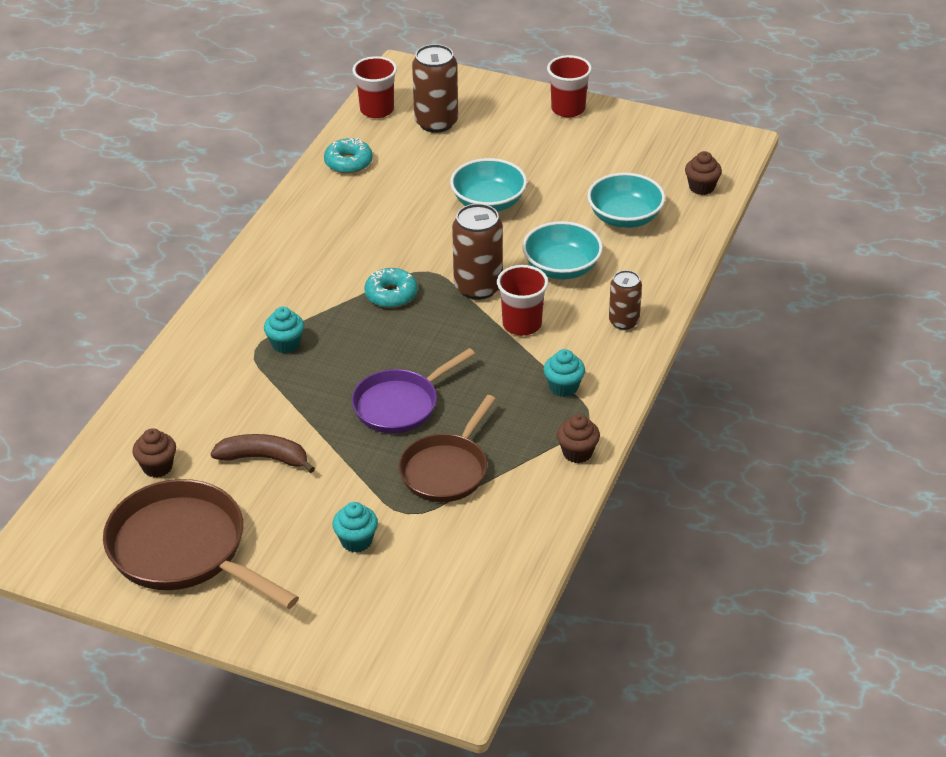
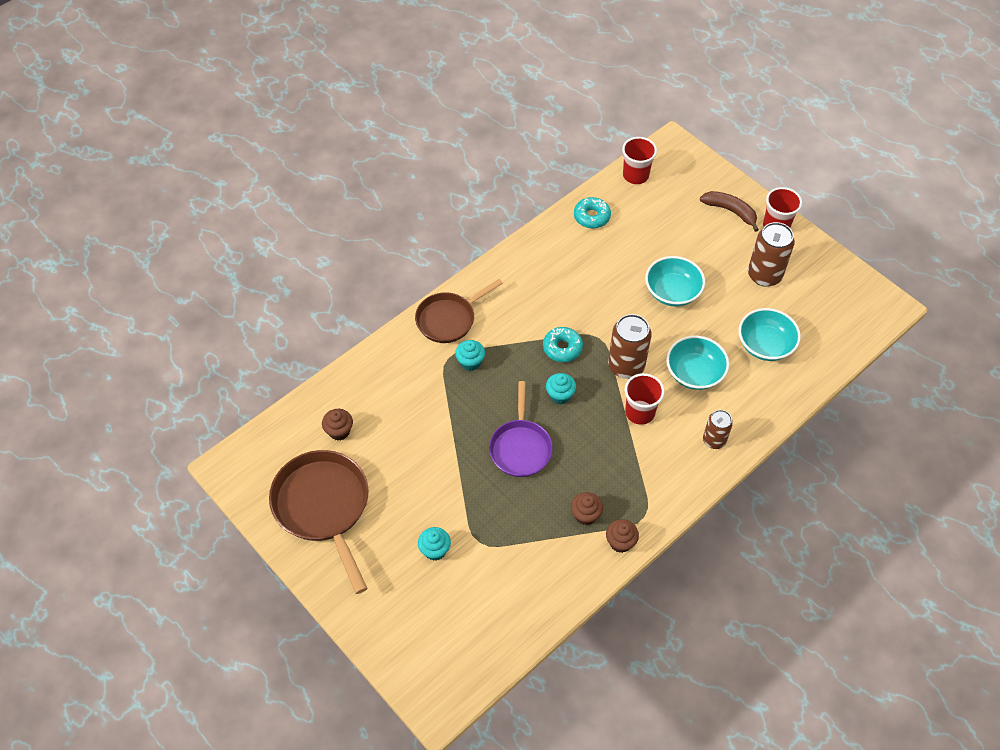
camera: 25 degrees right, 15 degrees up
brown banana [210,434,315,473] -> brown banana moved to [700,191,759,232]
purple pan [352,348,475,433] -> purple pan turned 75 degrees counterclockwise [489,381,553,477]
brown pan [399,395,496,502] -> brown pan moved to [415,279,503,343]
brown can [412,44,458,133] -> brown can moved to [748,222,795,287]
turquoise cupcake [544,349,585,397] -> turquoise cupcake moved to [546,373,576,404]
brown cupcake [685,151,722,195] -> brown cupcake moved to [571,492,603,525]

